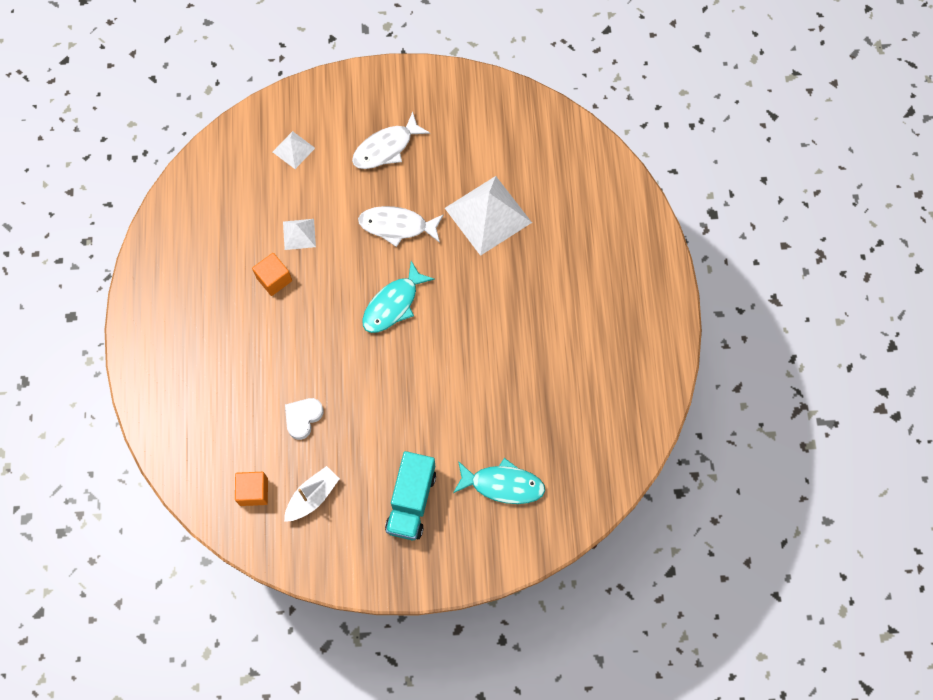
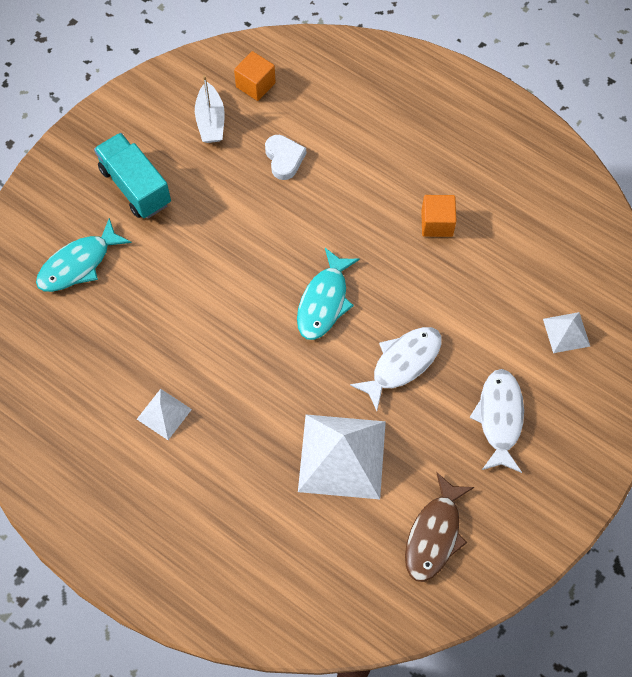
camera: 130 degrees right, 5 degrees down
white pyramid [283,219,316,250] -> white pyramid moved to [137,389,192,440]
turquoise fish [362,261,435,333] -> turquoise fish turned 150 degrees counterclockwise [297,248,359,340]
none -> brown fish [405,472,474,582]

